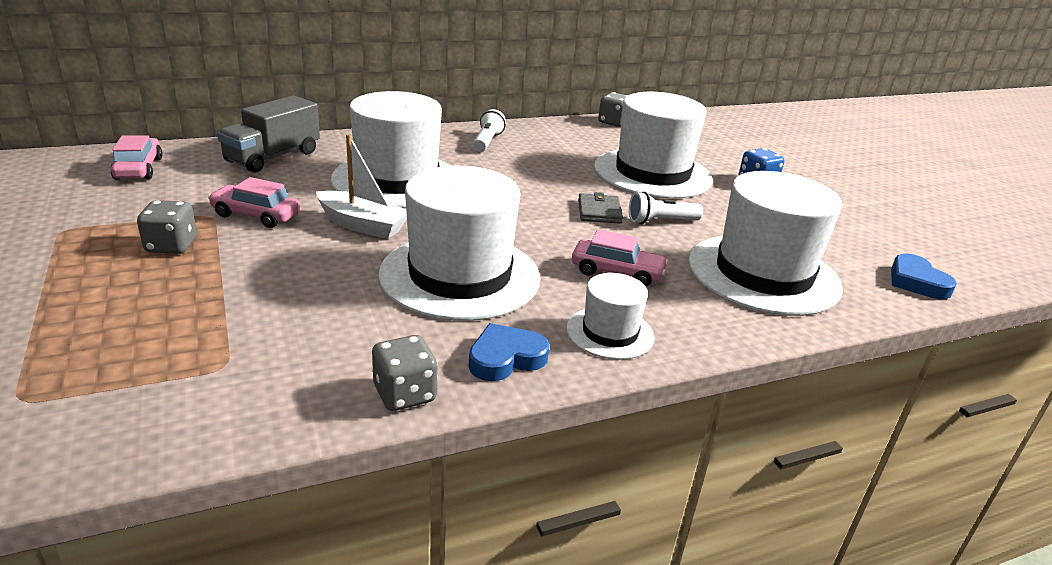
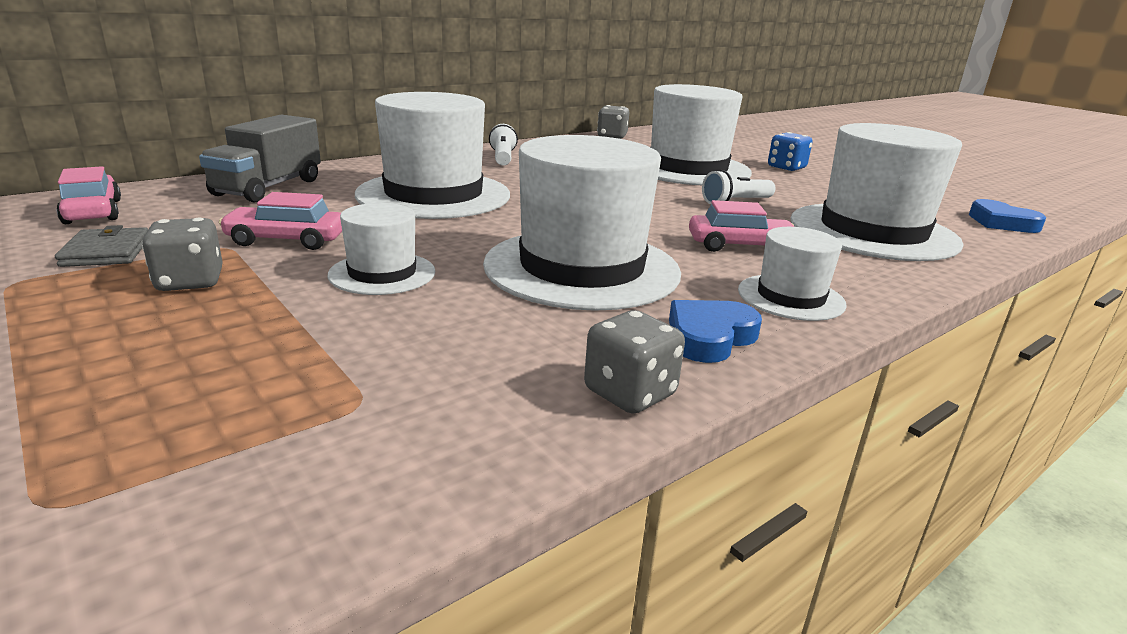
camera: 15 degrees left, 5 degrees down
white boat [316,134,407,239] -> none
grey wallet [578,192,623,224] -> grey wallet moved to [55,225,148,267]
none -> white hat [328,203,435,295]

